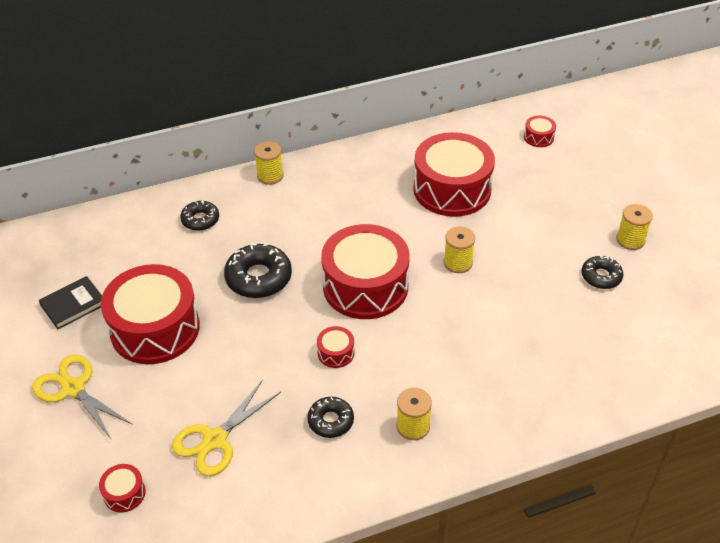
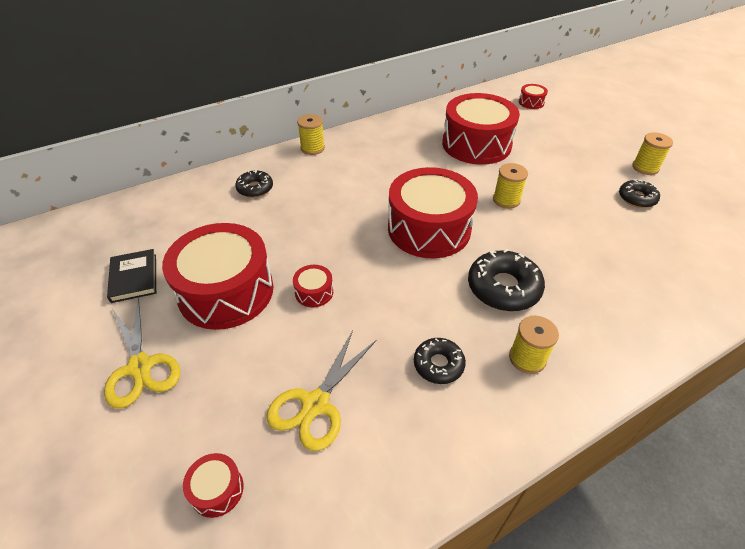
camera: 10 degrees left, 0 degrees up
yellow scissors [32,355,133,440] -> yellow scissors turned 150 degrees counterclockwise [104,298,180,408]
black book [39,276,102,329] -> black book turned 60 degrees counterclockwise [107,249,156,303]
black donut [224,243,292,298] -> black donut moved to [468,249,545,311]
red drum [317,326,354,368] -> red drum moved to [293,265,333,307]

